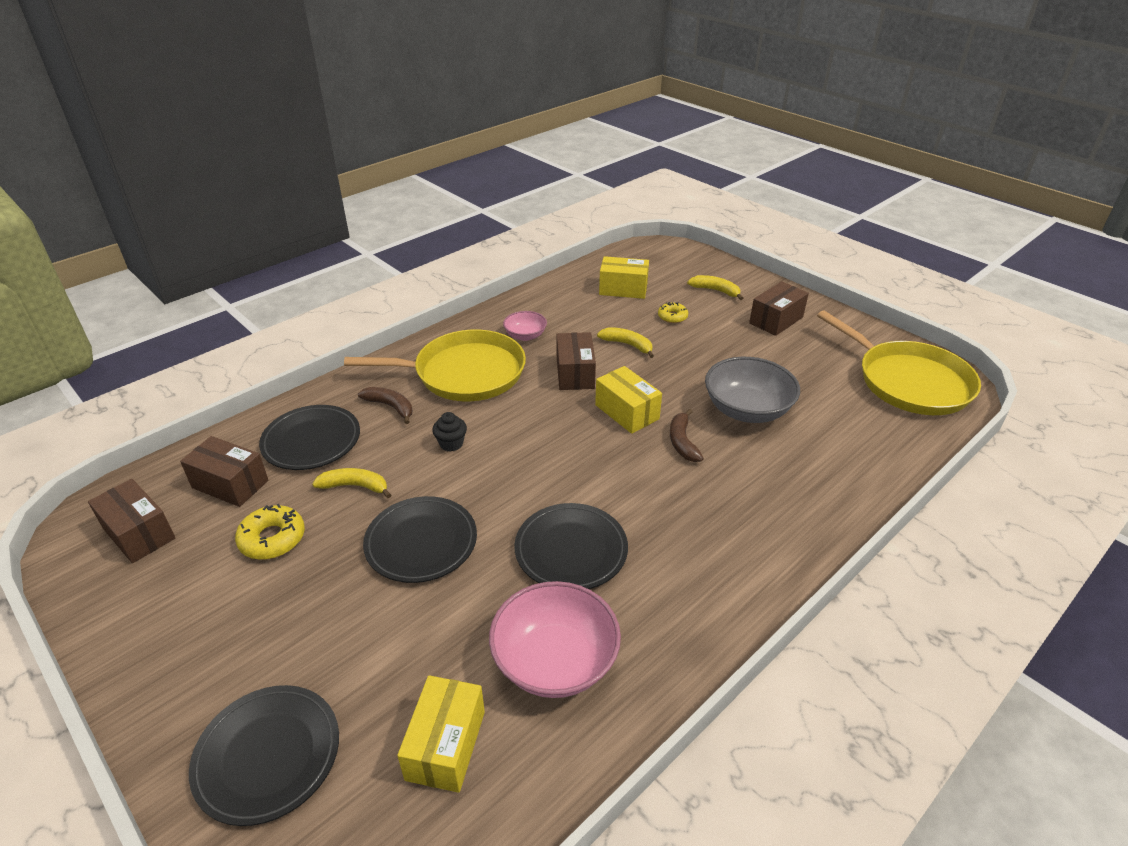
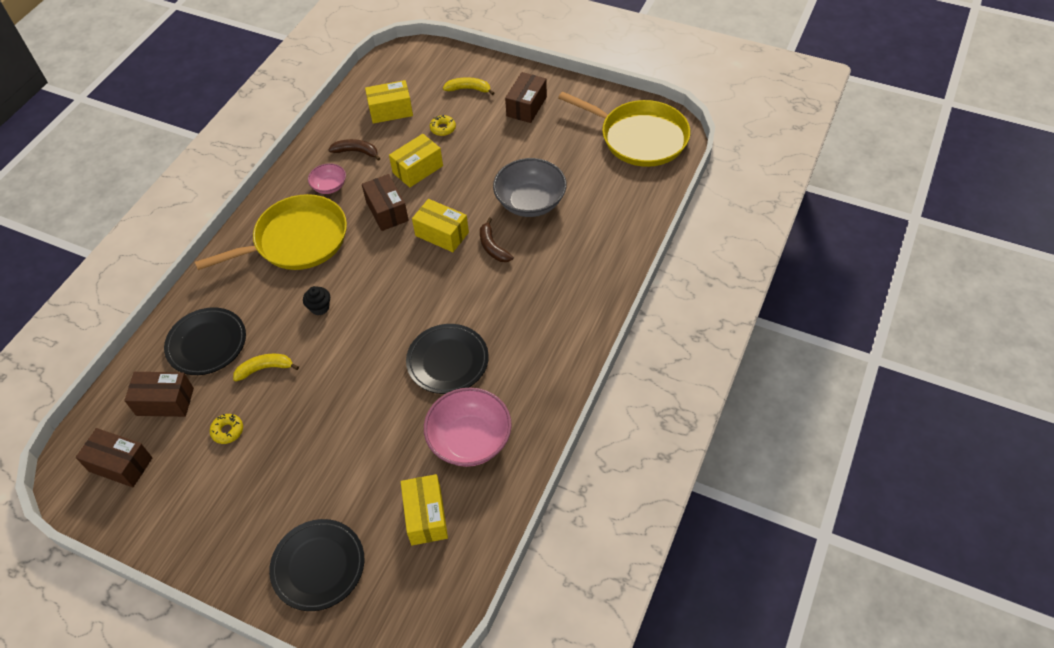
camera: 20 degrees left, 15 degrees up
yellow donut [235,504,305,560] -> yellow donut [210,414,243,444], size x0.65
brown banana [358,387,413,424] -> brown banana moved to [328,139,381,161]
black plate [363,496,477,583] -> none
yellow banana [597,327,654,358] -> yellow box [389,134,443,187]

